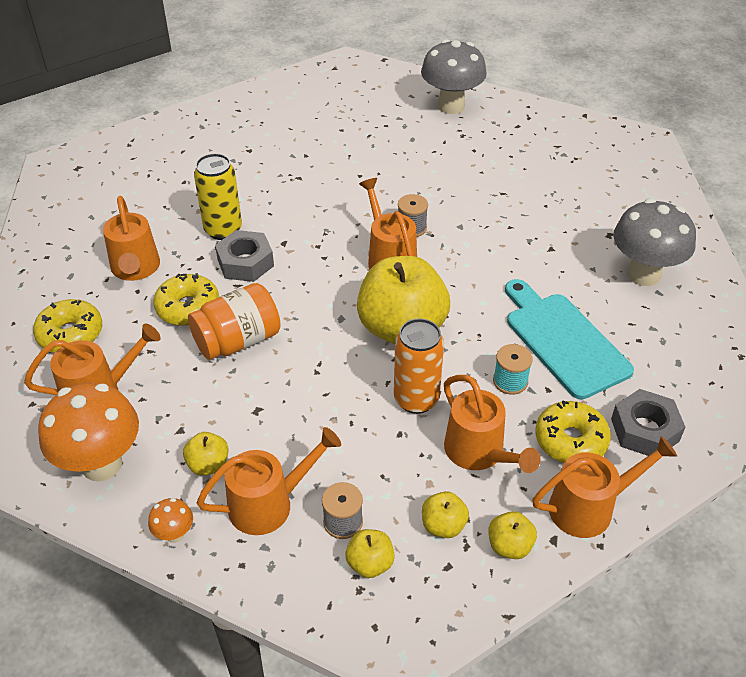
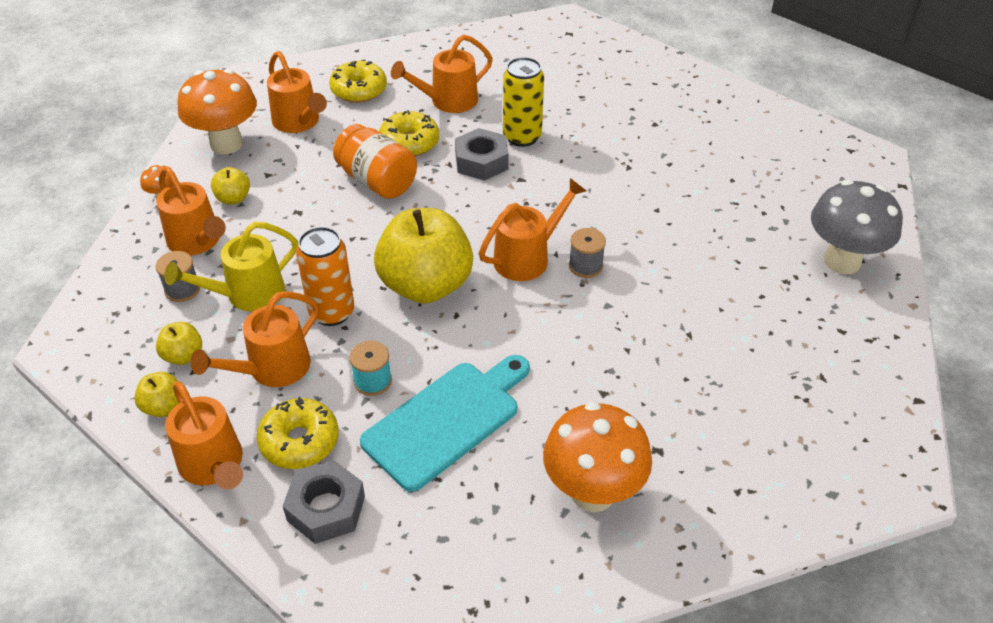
camera: 75 degrees right, 0 degrees up
yellow apple [345,529,395,578] -> none
grey mushroom [613,198,696,286] -> orange mushroom [543,402,652,512]
none -> yellow watering can [164,222,298,311]

